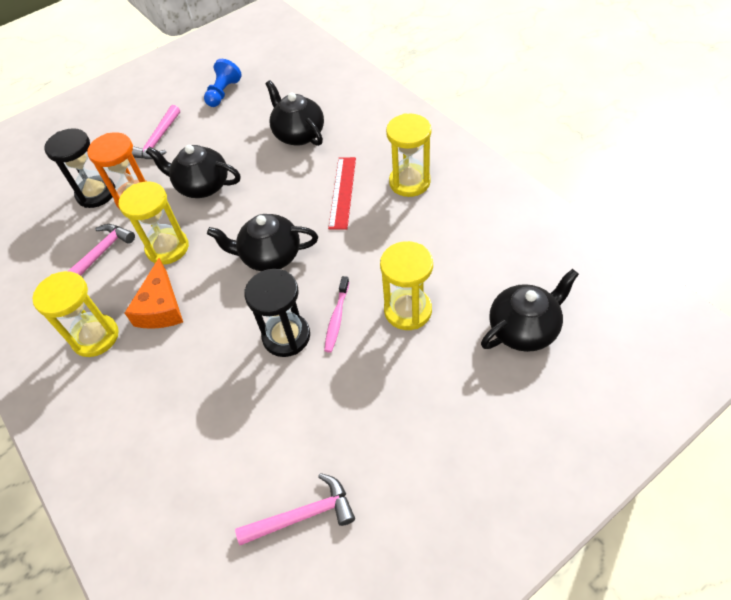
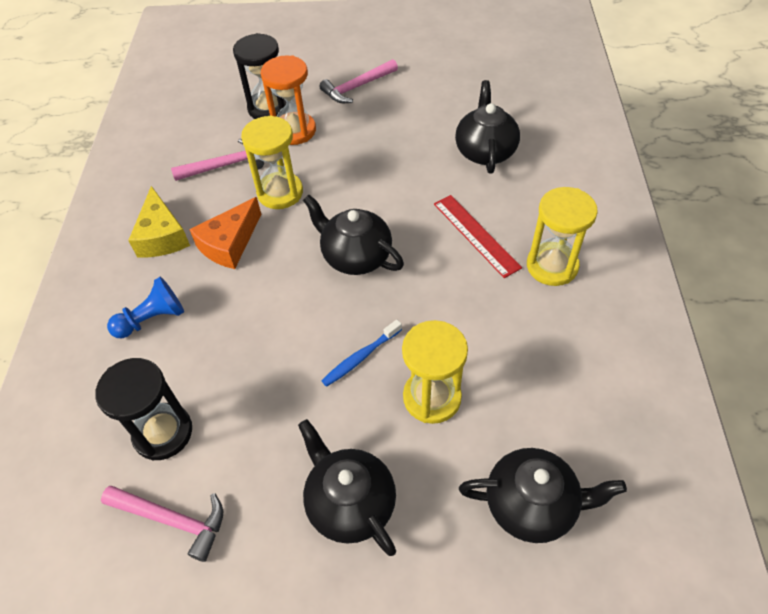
camera: 35 degrees right, 0 degrees up
yellow hourglass [33,271,119,357] -> yellow cheese [128,186,190,257]
black teapot [146,145,241,198] -> black teapot moved to [298,419,396,556]
blue pawn [204,59,242,107] -> blue pawn moved to [107,277,184,338]
black hourglass [244,269,310,357] -> black hourglass moved to [95,358,192,461]
pink toothbrush [324,276,349,353] -> blue toothbrush [321,320,402,387]
red ruler [328,157,356,230] -> red ruler turned 75 degrees counterclockwise [434,195,522,278]

